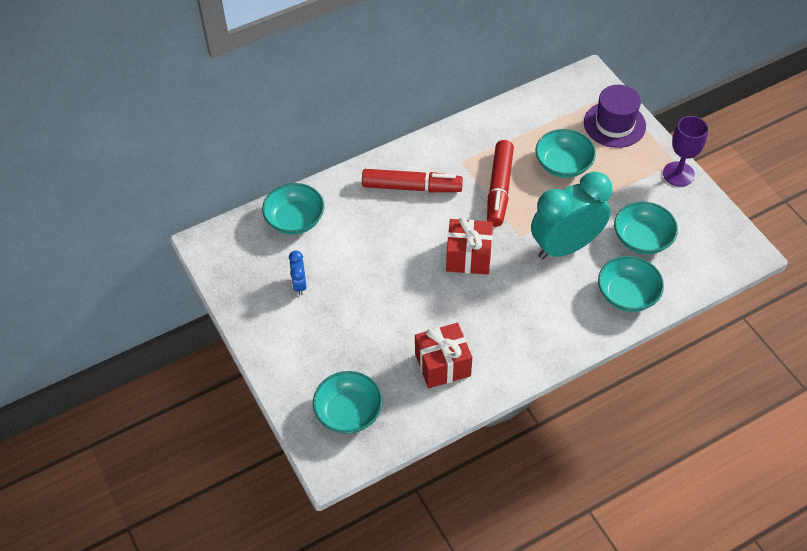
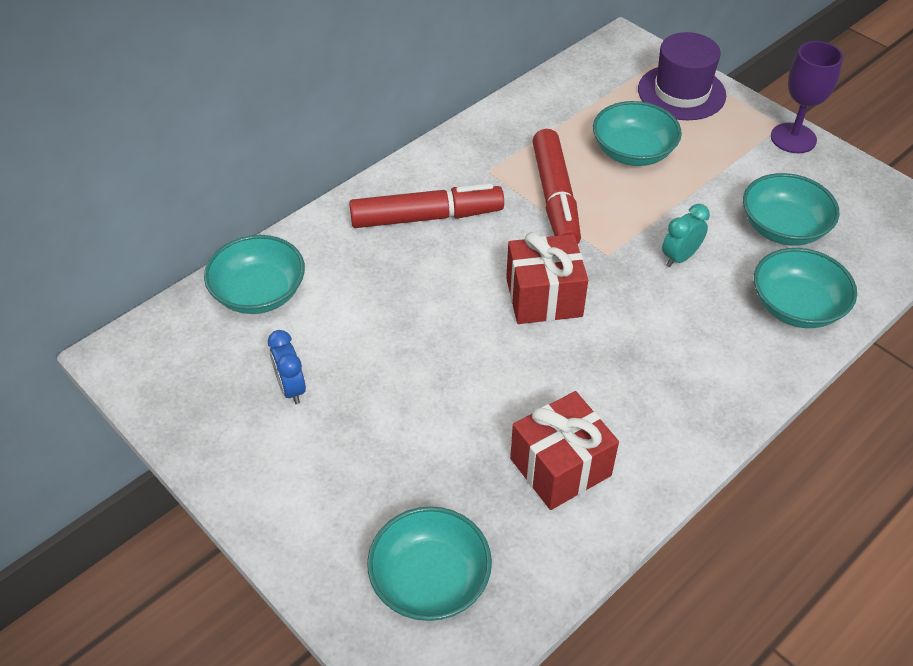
camera: 15 degrees left, 5 degrees down
turquoise clock [531,171,612,259] -> turquoise clock [662,204,710,267], size x0.42

